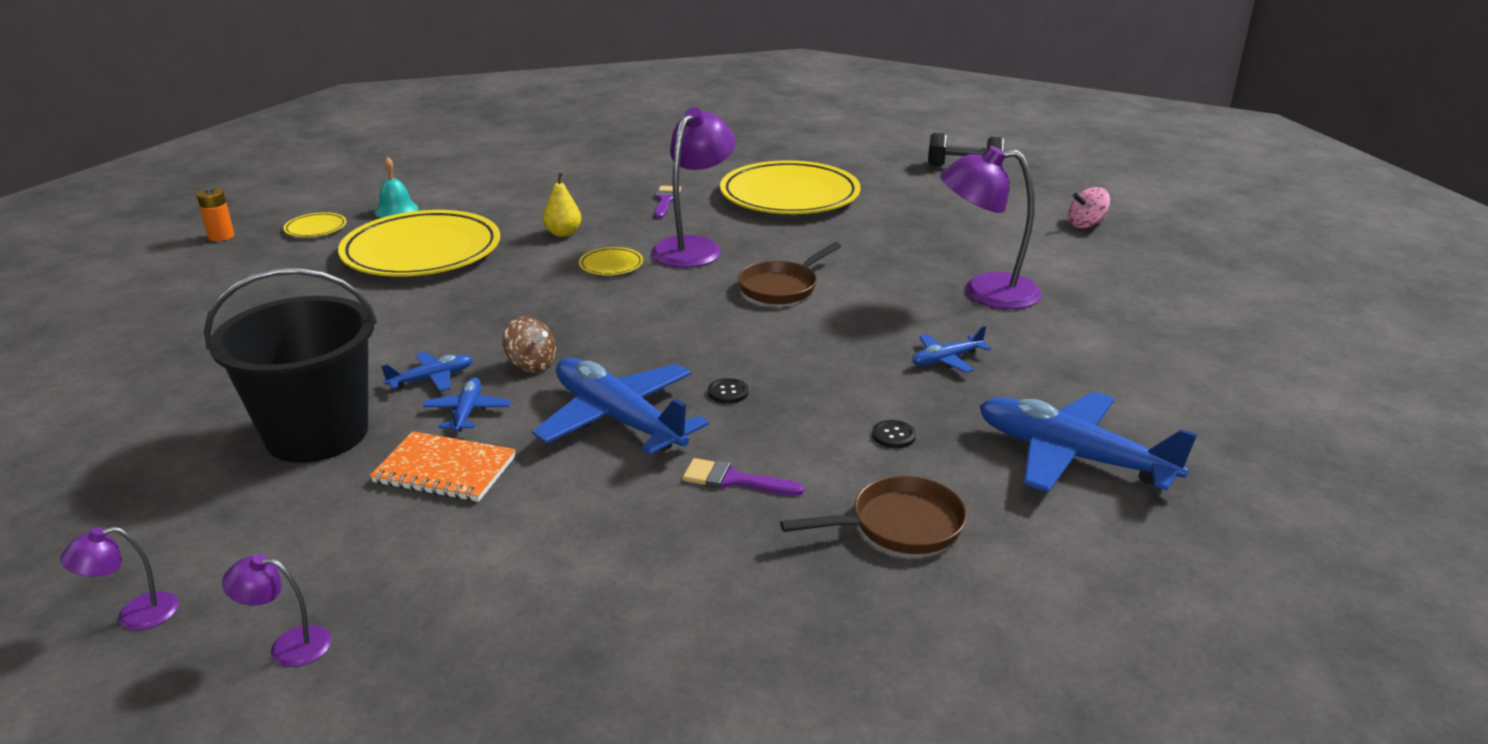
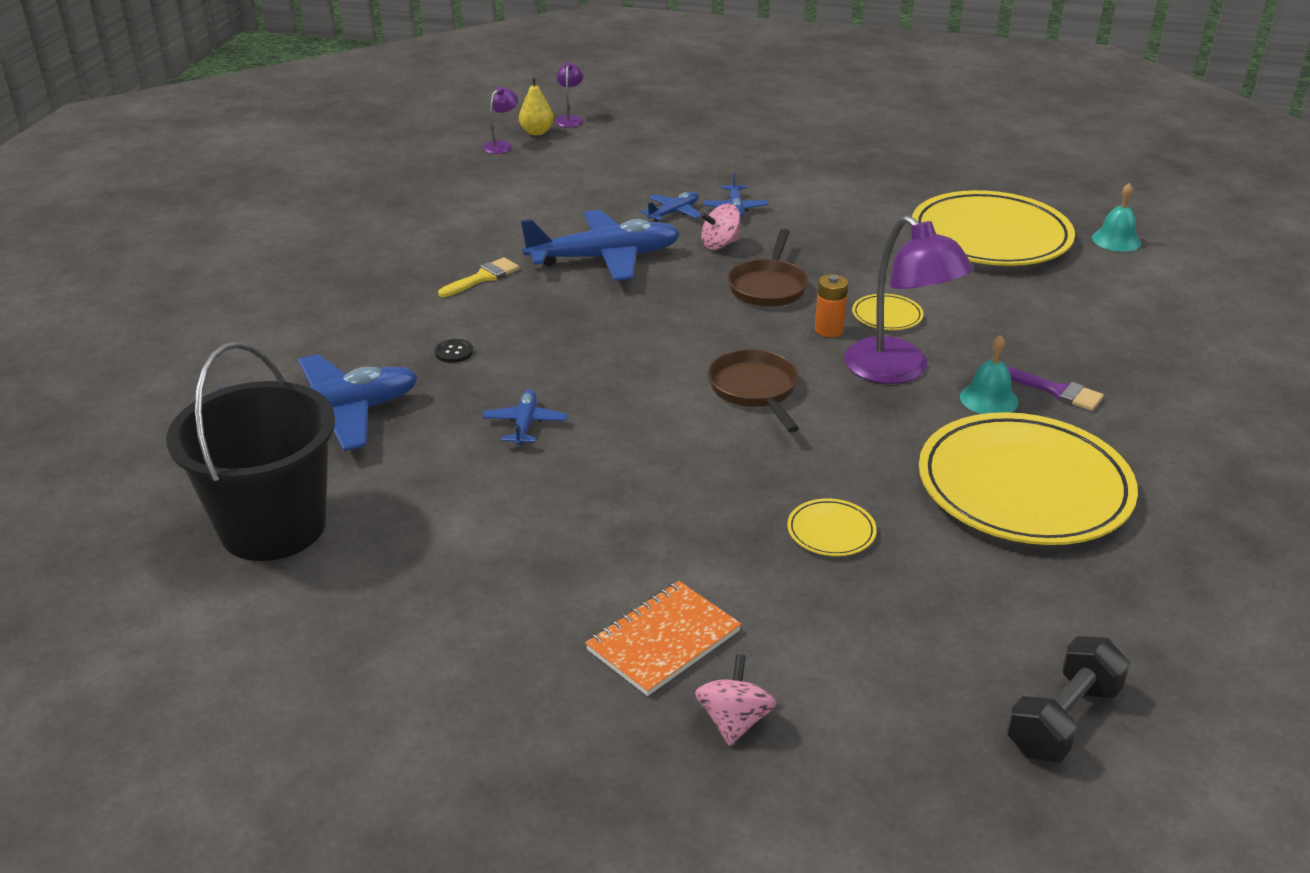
camera: 120 degrees right, 5 degrees up
orange battery [196,187,234,241] -> orange battery moved to [815,274,848,337]
black bucket [204,267,377,463] -> black bucket moved to [166,341,335,561]
yellow plate [283,212,347,237] -> yellow plate moved to [787,498,877,556]
orange notebook [370,431,516,502] -> orange notebook moved to [585,581,741,696]
blue plane [423,377,511,432] -> blue plane turned 75 degrees counterclockwise [641,192,700,222]
brown spinning top [502,316,556,372] -> pink spinning top [700,204,740,250]
yellow pear [543,172,581,237] -> yellow pear moved to [519,77,554,135]
purple brush [683,458,804,496] -> yellow brush [438,257,520,297]
black button [708,378,749,404] -> none
brown pan [780,476,967,554] -> brown pan moved to [727,229,808,307]
purple lamp [940,146,1042,309] -> none
none -> turquoise bell [960,335,1018,414]

